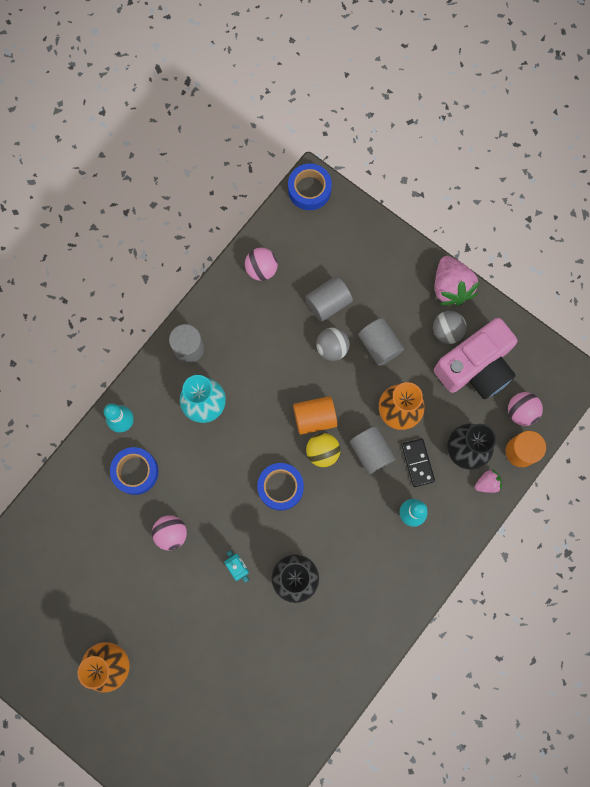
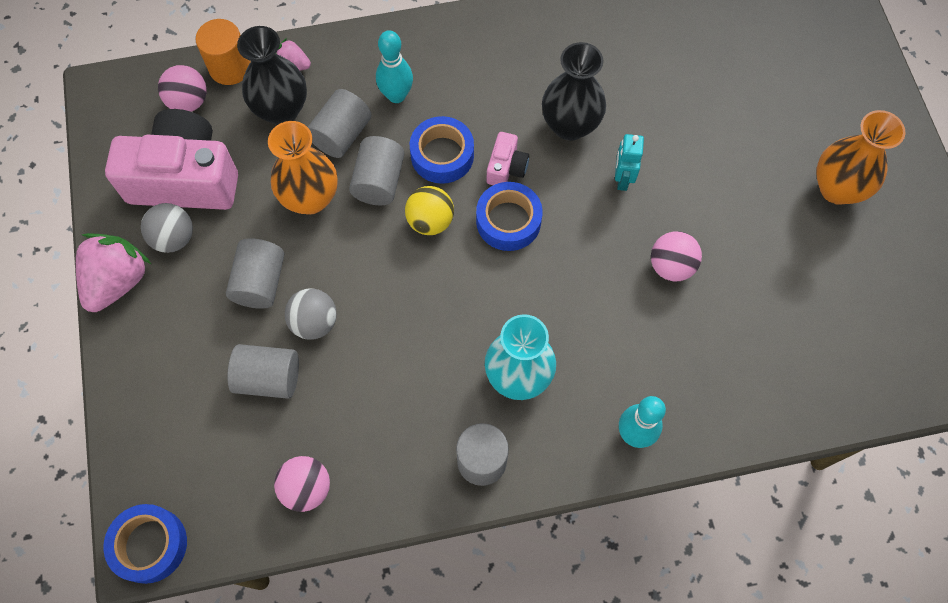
camera: 140 degrees left, 10 degrees down
blue tape [110,447,158,495] -> blue tape moved to [410,116,474,184]
orange cylinder [293,396,337,435] -> none
black domino [401,439,435,487] -> grey cylinder [308,89,372,158]
none -> pink camera [487,132,529,185]

